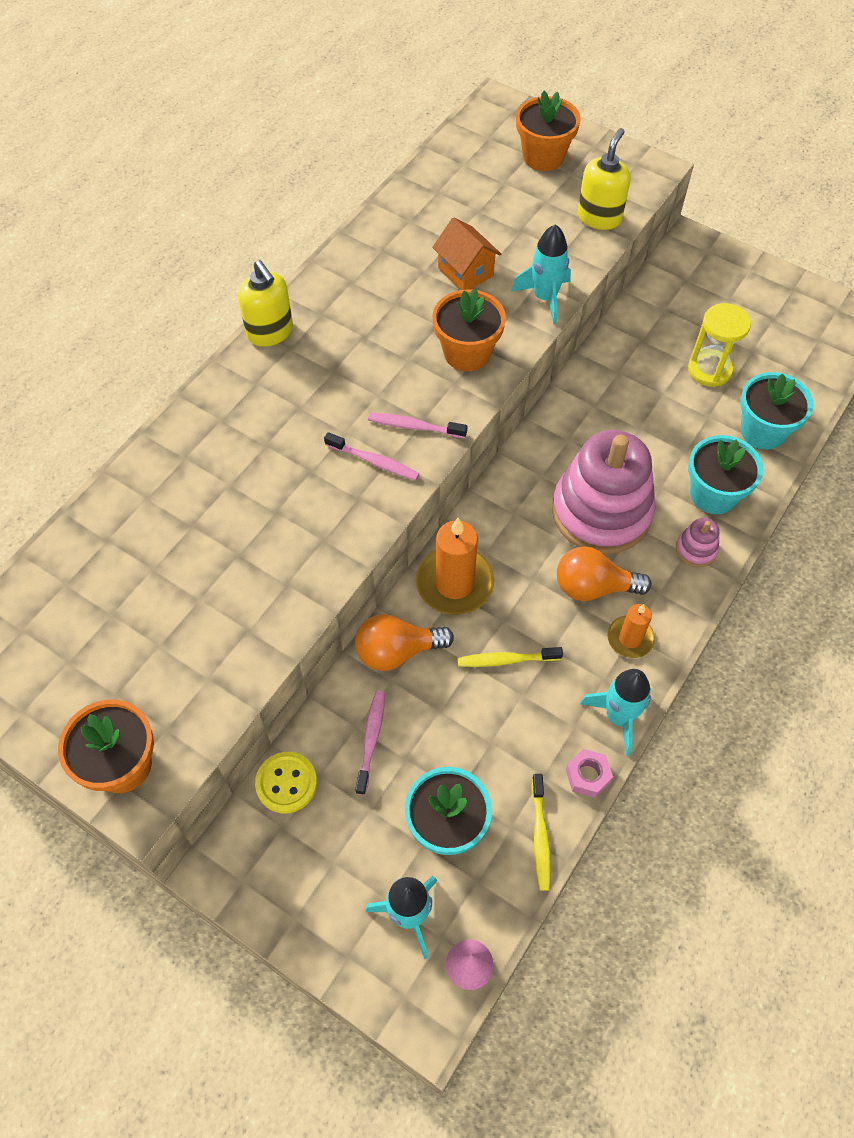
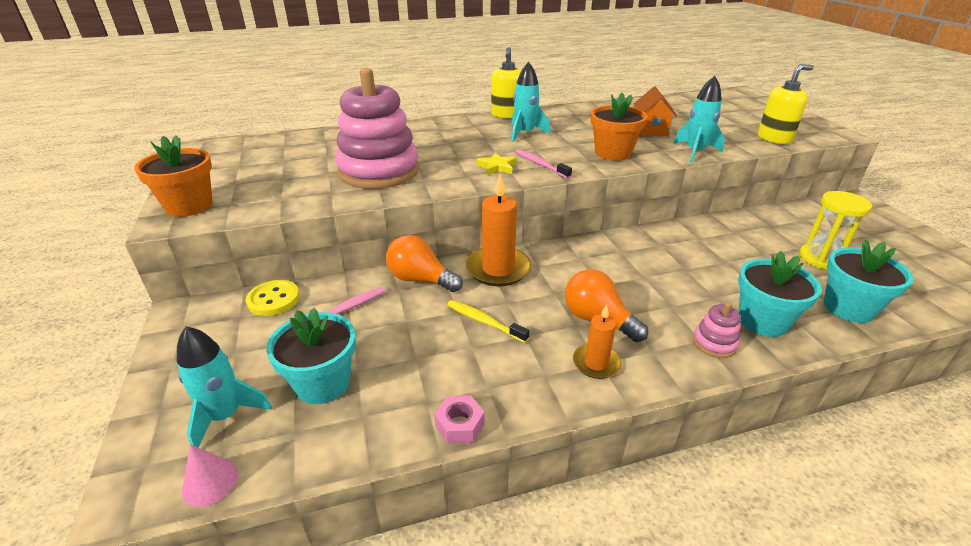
camera: 40 degrees right, 25 degrees down
pink toothbrush [324,432,419,481] -> yellow star [476,153,517,175]
orange flower pot [516,91,581,171] -> none
yellow toothbrush [532,774,551,891] -> none
pink stacking toy [552,430,656,554] -> pink stacking toy moved to [335,68,420,189]
turquoise rocket [580,669,651,756] -> turquoise rocket moved to [512,61,551,142]

